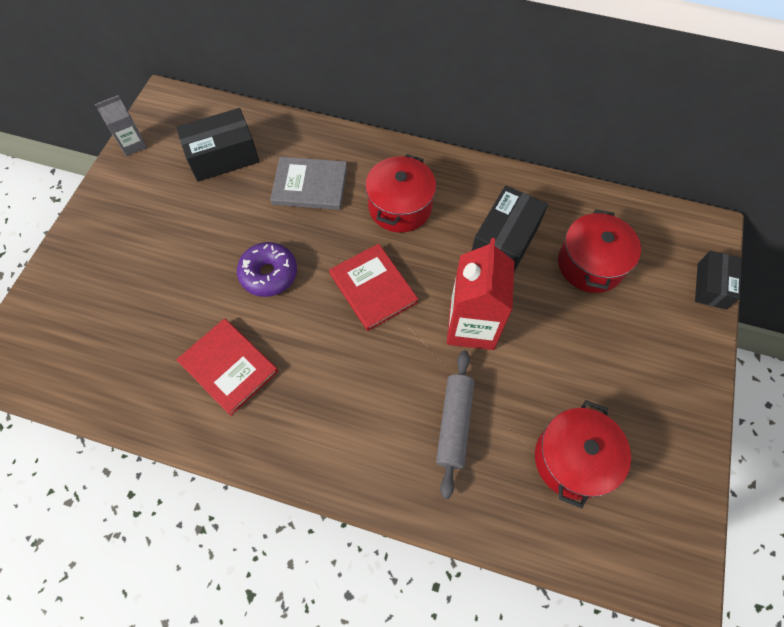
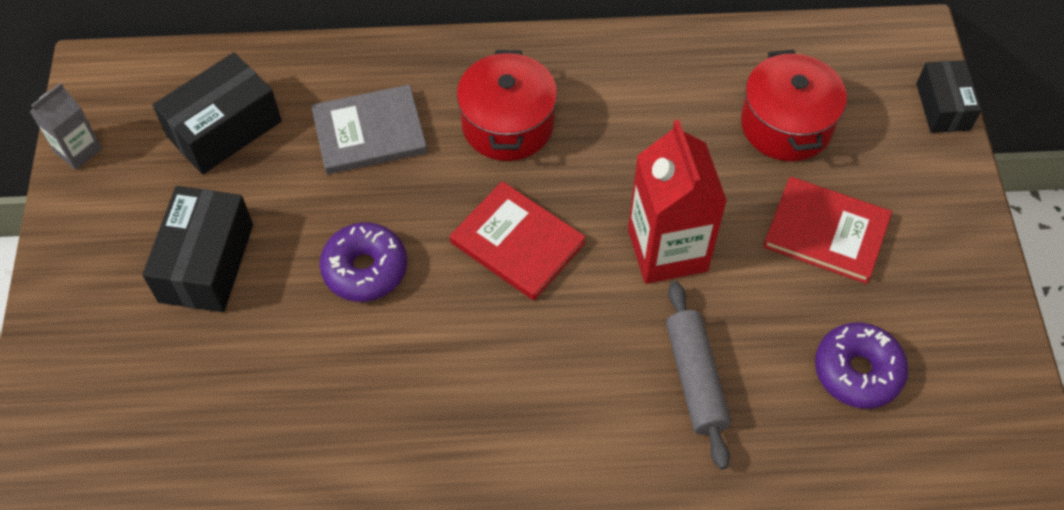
camera: 20 degrees left, 5 degrees down
red book [177,318,278,416] -> red book moved to [763,177,892,284]
black box [472,185,548,272] -> black box moved to [142,186,253,312]
red pot [535,400,631,508] -> purple donut [815,323,908,409]

